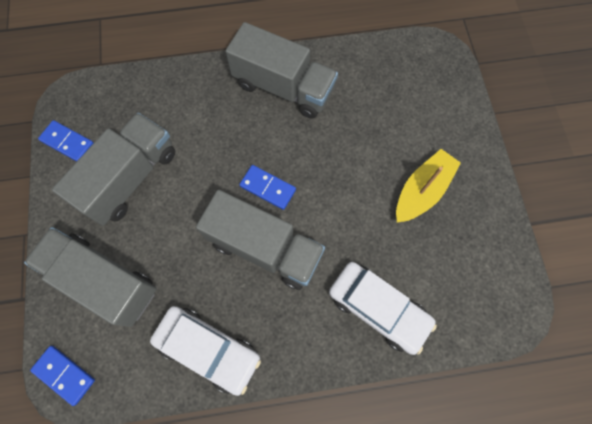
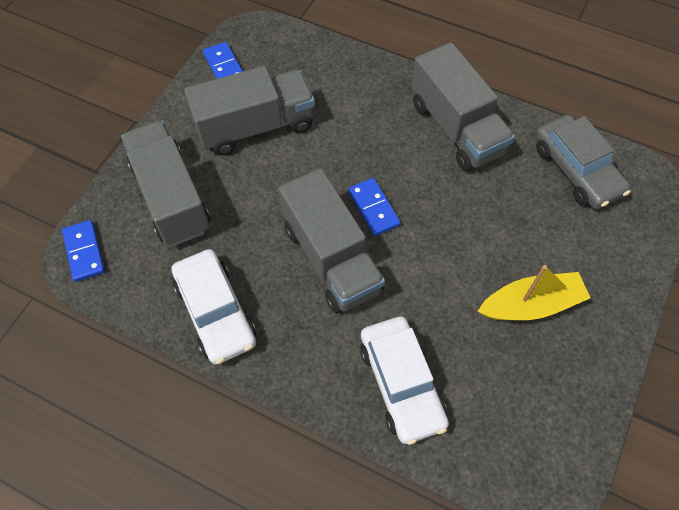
camera: 35 degrees right, 10 degrees down
none -> grey car [535,115,631,209]

